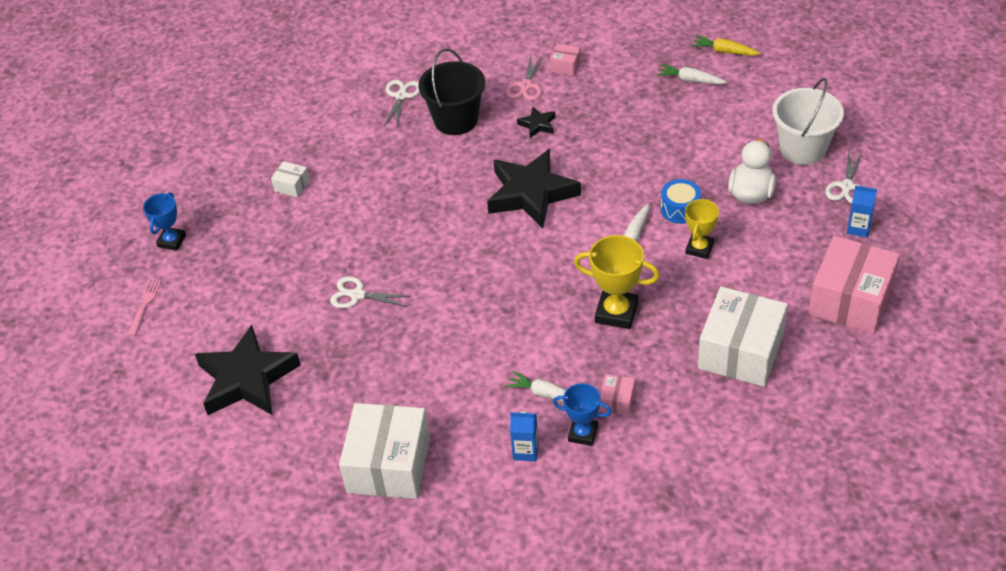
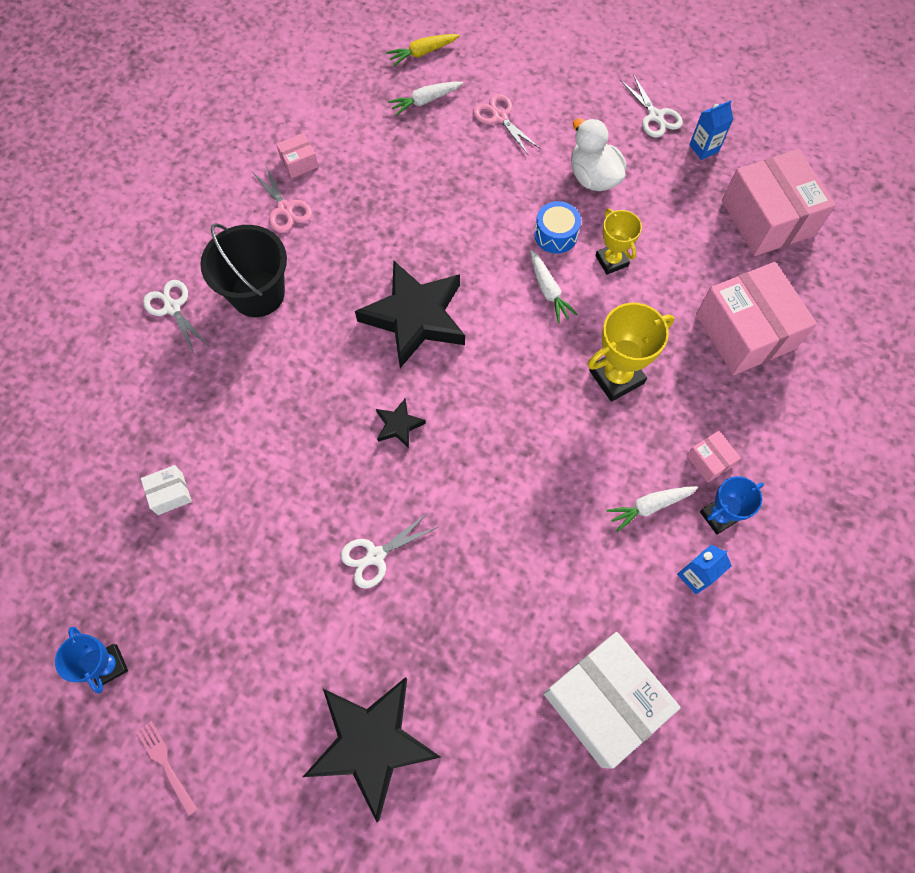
camera: 50 degrees left, 20 degrees up
black star [517,107,555,138] -> black star moved to [376,399,426,449]
white box [698,286,788,387] -> pink box [696,262,817,375]
white bucket [772,78,844,165] -> none
none -> pink scissors [473,94,540,154]

